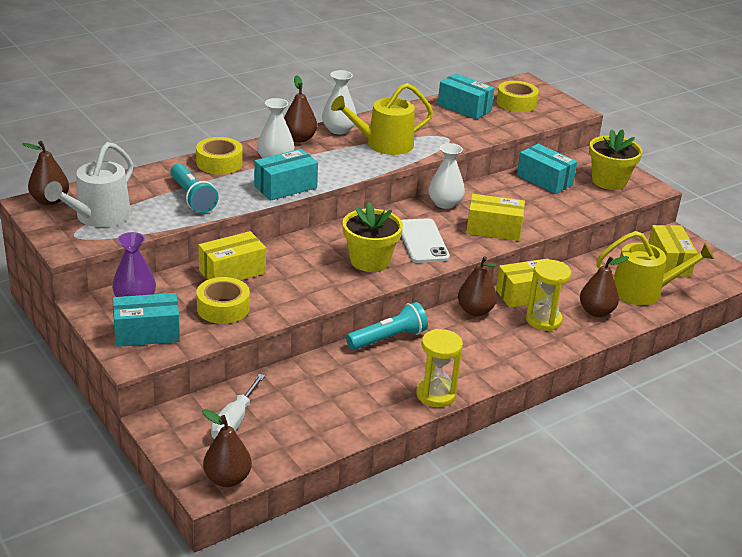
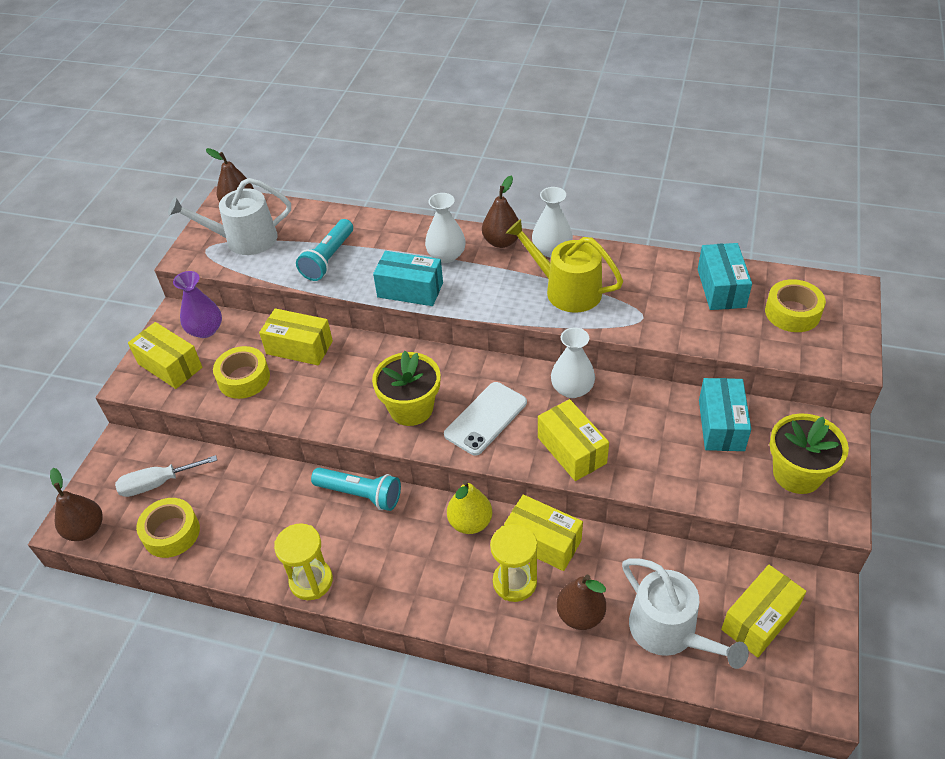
camera: 55 degrees right, 15 degrees up
turquoise box [113,293,180,347] -> yellow box [128,322,202,389]
yellow tape [196,137,243,174] -> yellow tape moved to [136,498,200,558]
brown pear [458,256,497,316] -> yellow pear [447,480,493,534]
yellow watering can [597,231,714,305] -> white watering can [622,558,749,669]

